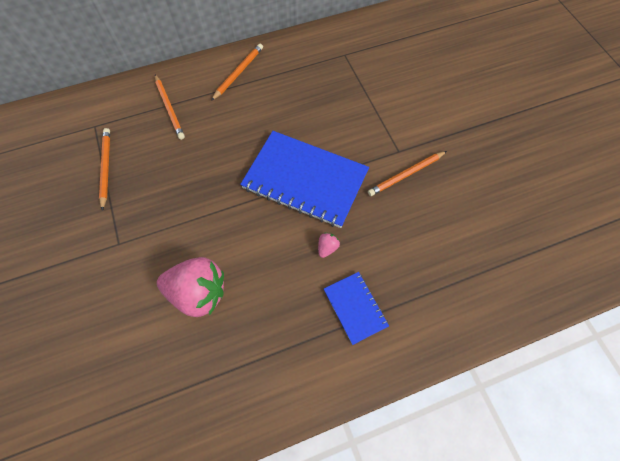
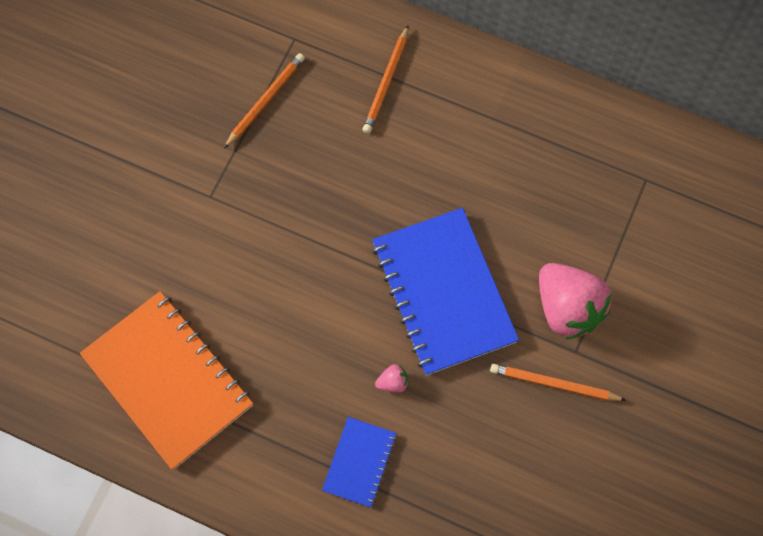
camera: 45 degrees right, 5 degrees up
pink strawberry [157,257,224,317] -> pink strawberry moved to [539,263,611,340]
orange pencil [211,44,263,101] -> none
none -> orange notebook [80,291,253,470]

